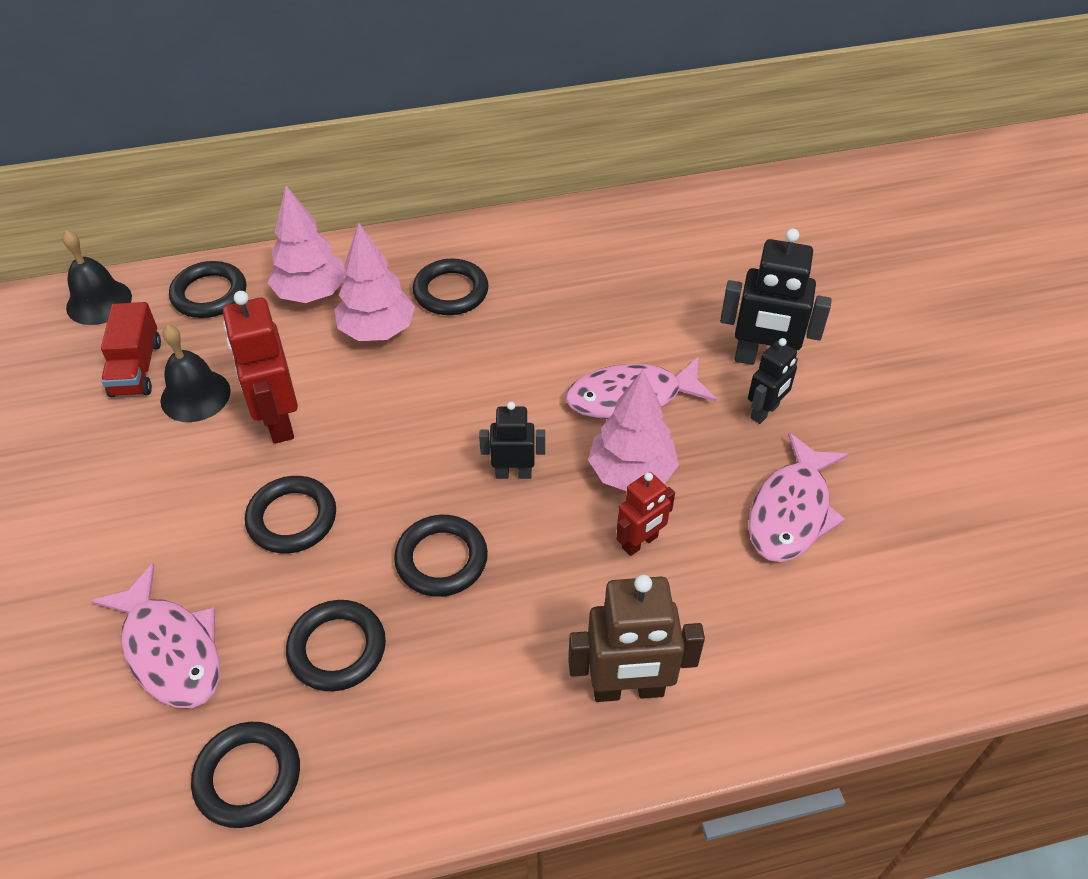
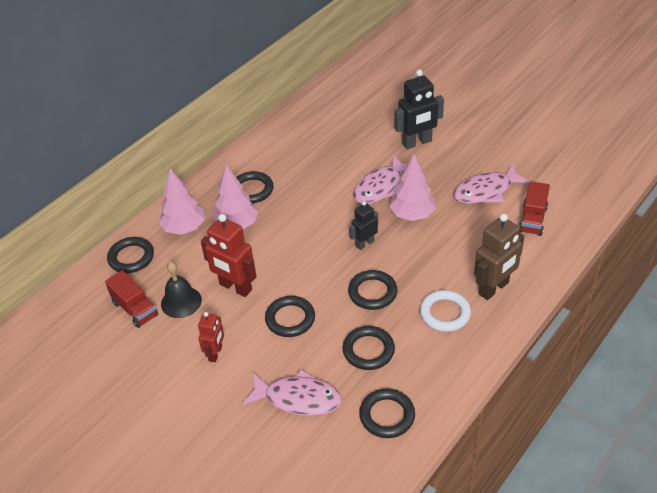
camera: 35 degrees left, 5 degrees down
black bell [62,230,132,325] -> none
red robot [616,472,675,556] -> red robot moved to [198,312,224,362]
black robot [748,338,798,424] -> none
pink fish [748,433,848,562] -> pink fish turned 75 degrees clockwise [454,164,530,204]
none -> white ring [420,290,471,332]
none -> red truck [519,181,550,236]

